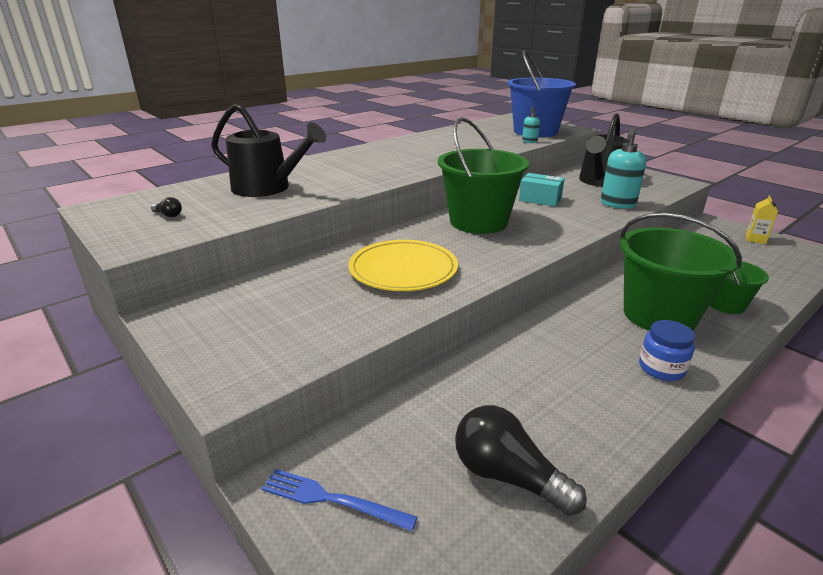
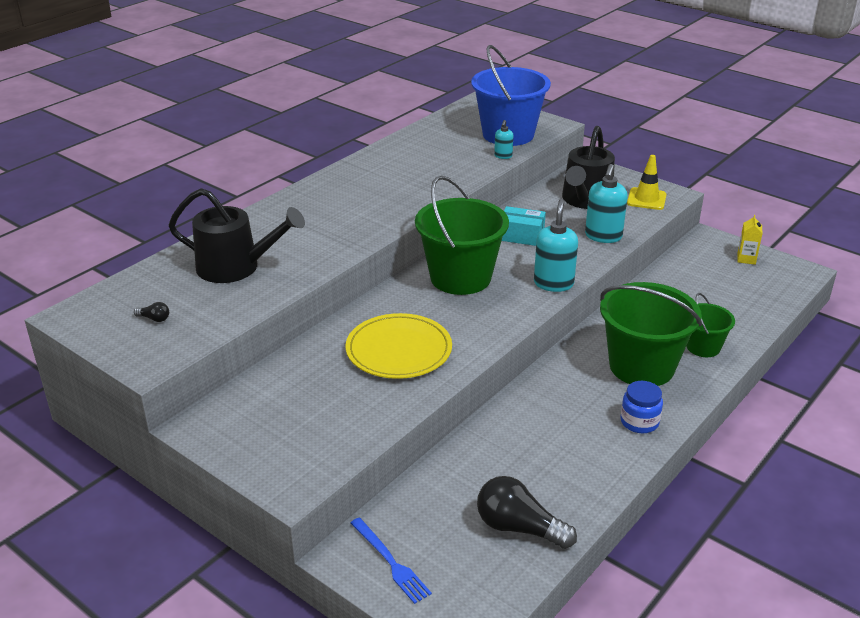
camera: 10 degrees left, 5 degrees up
blue fork [262,469,418,531] -> blue fork turned 135 degrees counterclockwise [351,517,432,604]
none -> turquoise soap dispenser [534,199,578,292]
none -> yellow traffic cone [627,155,667,210]

